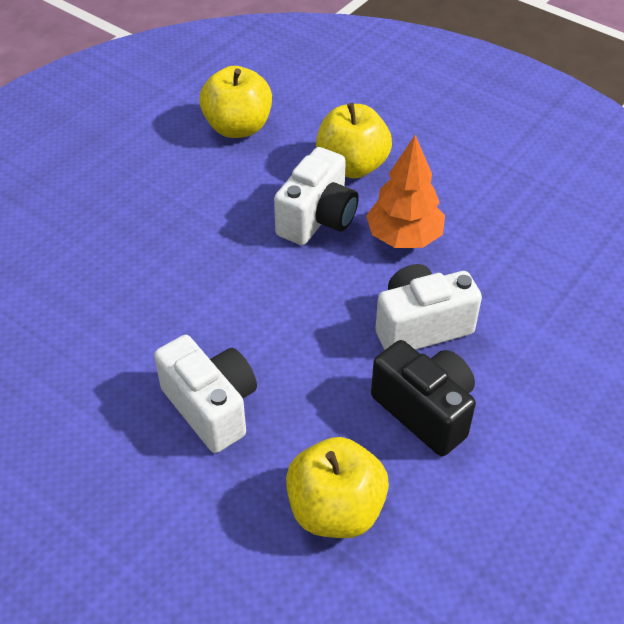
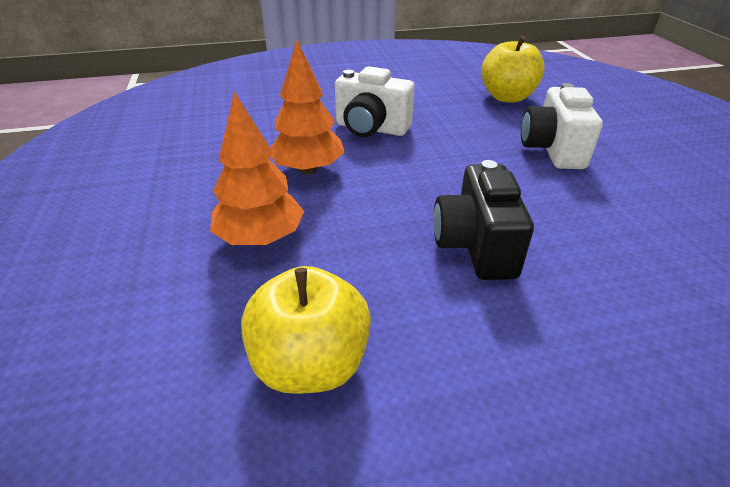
camera: 140 degrees left, 10 degrees down
white camera [274,147,359,245] -> none
yellow apple [316,103,392,178] -> orange tree [210,91,304,245]
black camera [371,340,476,456] -> black camera moved to [433,160,534,280]

